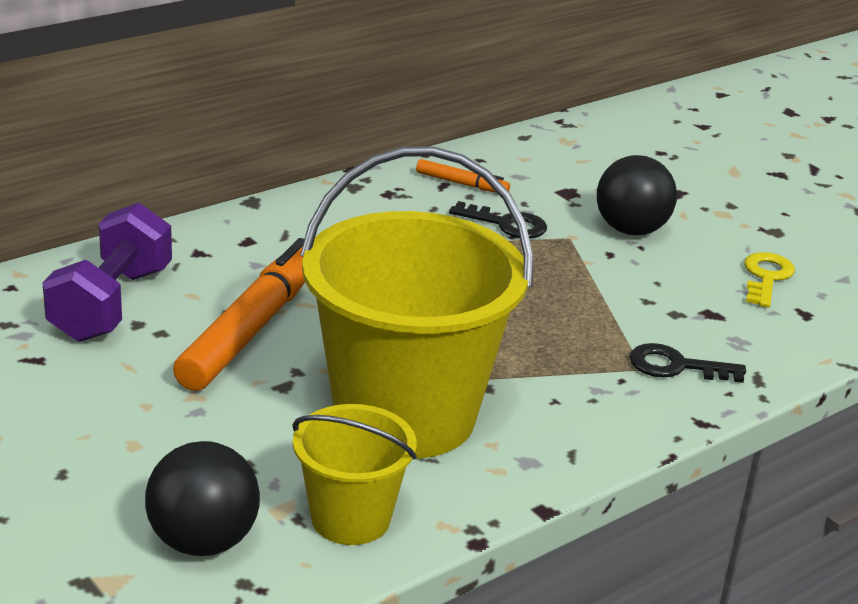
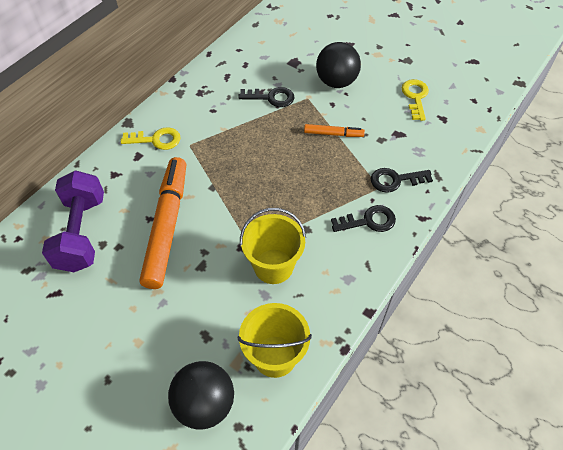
camera: 15 degrees left, 25 degrees up
yellow bucket [300,146,533,459] -> yellow bucket [240,208,306,284], size x0.51
orange marker [416,159,510,193] -> orange marker moved to [304,124,365,137]
none -> yellow key [121,127,181,150]
none -> black key [331,205,396,232]

